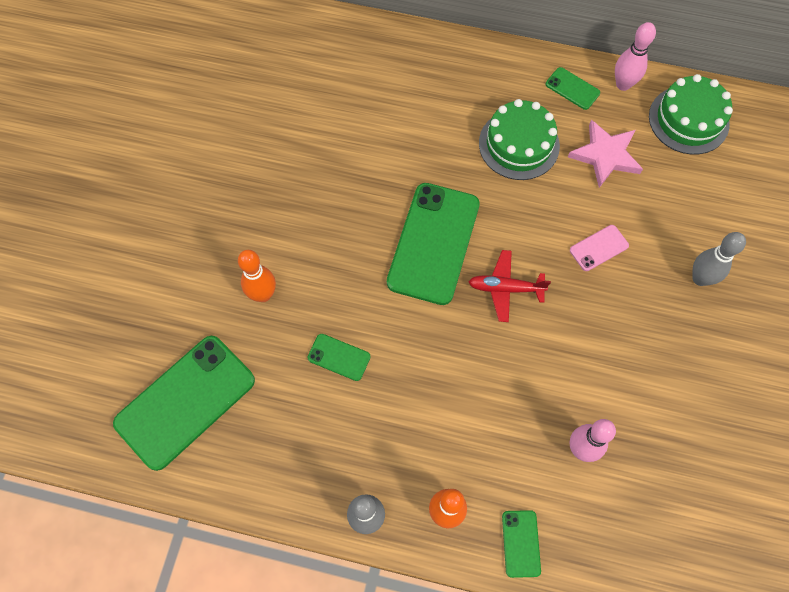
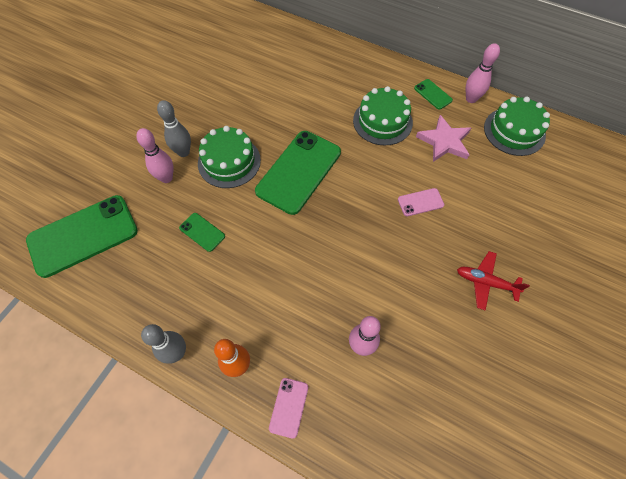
camera: 15 degrees right, 5 degrees down
orange bowling pin [238,250,276,302] -> pink bowling pin [136,128,174,183]
red plane [469,250,551,322] -> red plane moved to [457,251,530,310]
green phone [502,510,541,578] -> pink phone [269,378,308,439]
grey bowling pin [692,232,746,286] -> grey bowling pin moved to [157,100,191,157]
none -> green cake [198,126,261,188]

